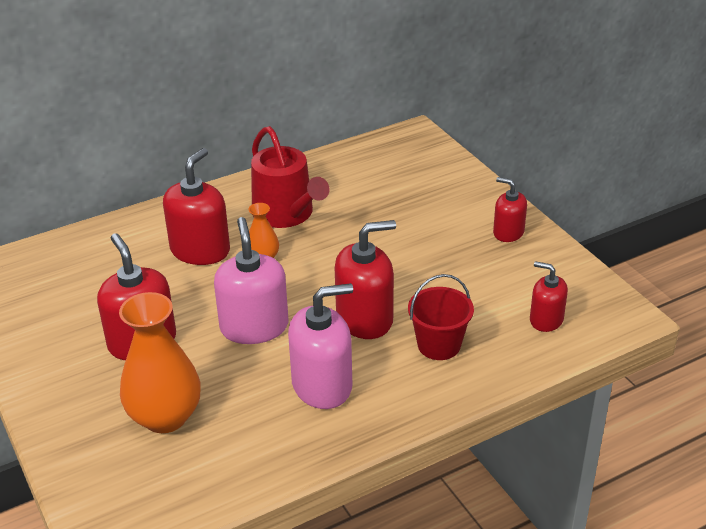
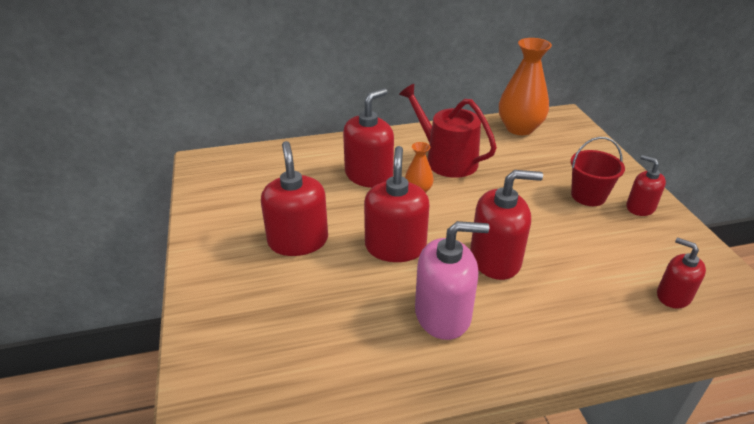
camera: 15 degrees right, 0 degrees up
orange vase [119,292,201,433] -> orange vase moved to [499,38,552,135]
pink soap dispenser [214,217,289,344] -> red soap dispenser [364,146,430,262]
red watering can [251,126,329,228] -> red watering can turned 150 degrees clockwise [399,84,497,178]
red bucket [408,274,474,360] -> red bucket moved to [571,137,625,206]

